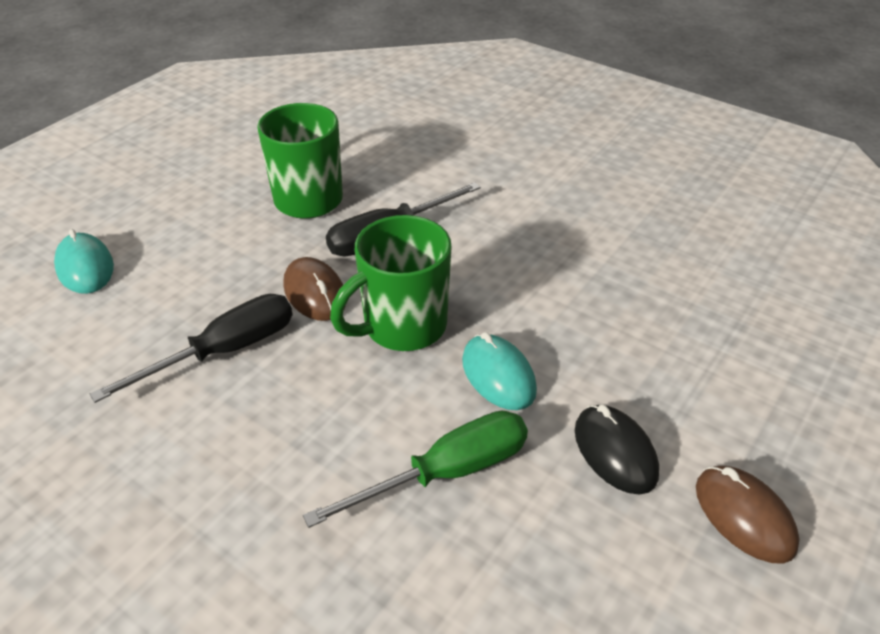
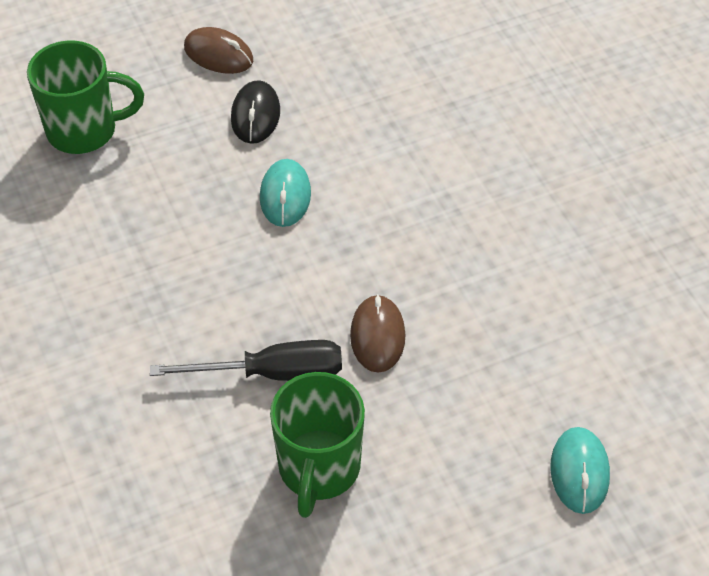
camera: 150 degrees left, 10 degrees up
black screwdriver [90,294,293,403] -> none
green screwdriver [303,410,528,528] -> none
green mug [330,215,452,351] -> green mug moved to [27,41,144,154]
brown mouse [696,466,800,564] -> brown mouse turned 60 degrees counterclockwise [184,27,253,74]

